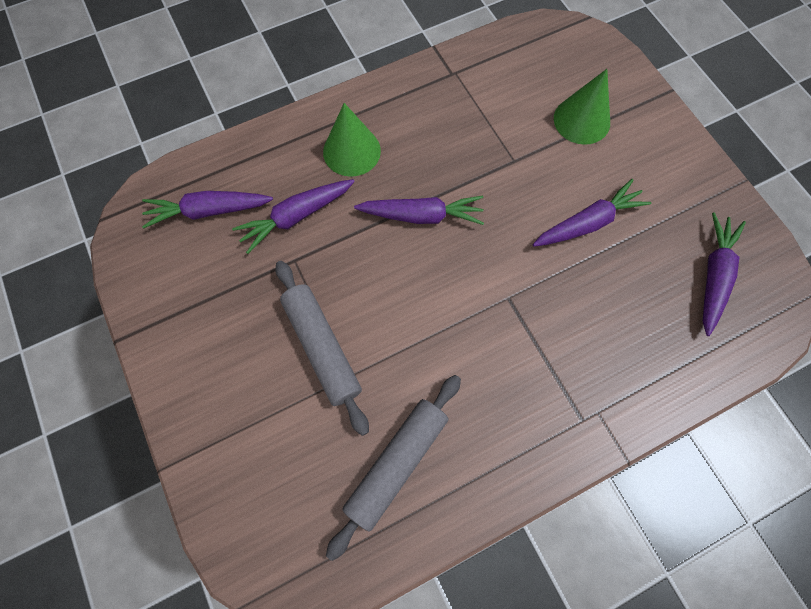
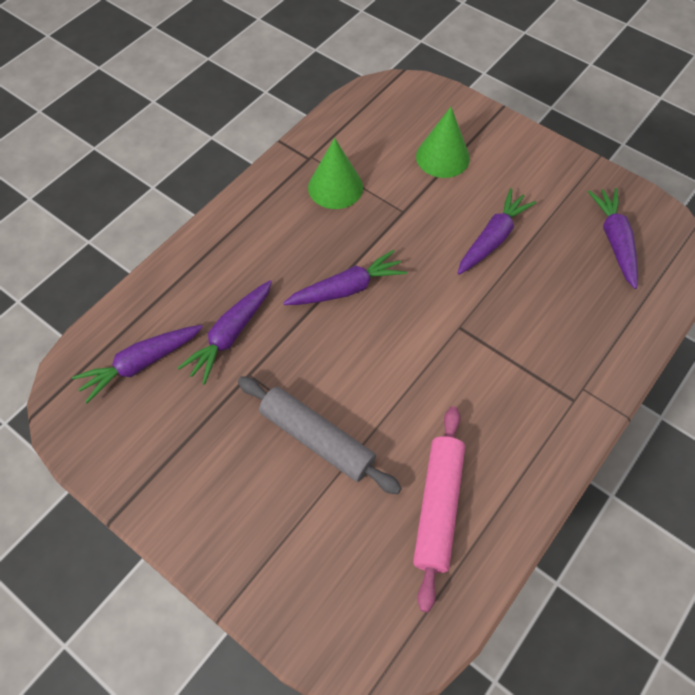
camera: 25 degrees left, 10 degrees down
green cone [323,103,381,177] -> green cone moved to [308,138,363,209]
grey rolling pin [326,375,461,561] -> pink rolling pin [413,406,465,612]

